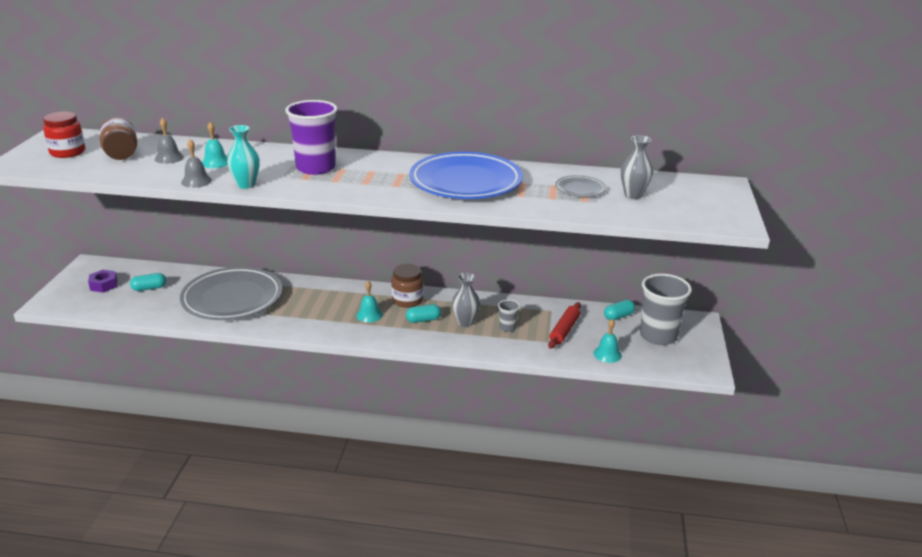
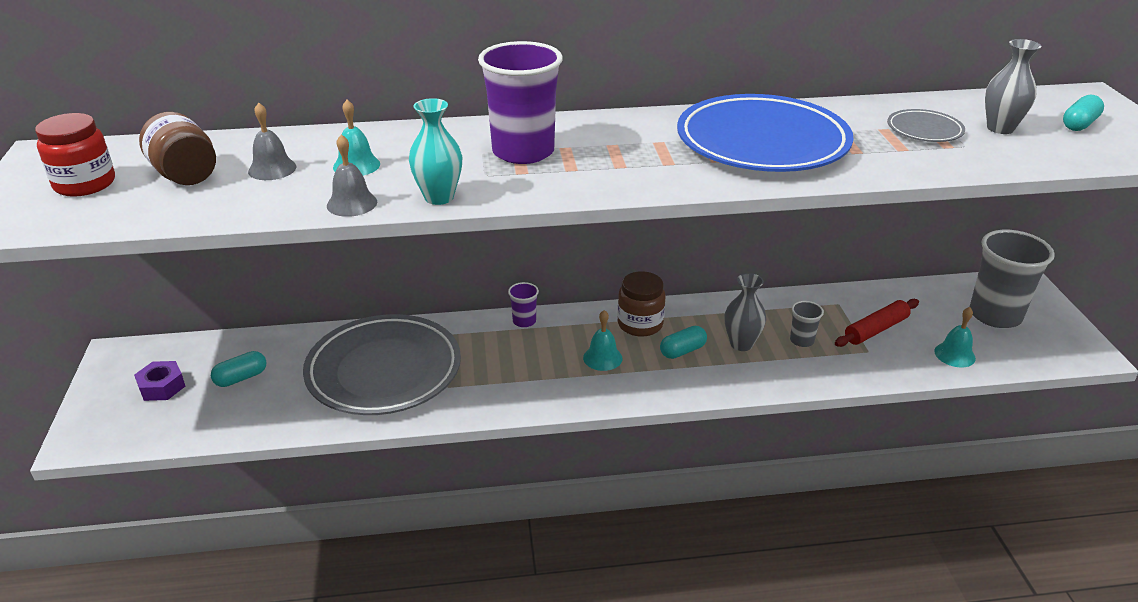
camera: 15 degrees left, 5 degrees up
red rolling pin [548,302,581,349] -> red rolling pin turned 45 degrees clockwise [835,299,919,347]
turquoise capsule [604,300,635,320] -> turquoise capsule moved to [1063,95,1104,131]
none -> purple cup [508,282,539,327]

